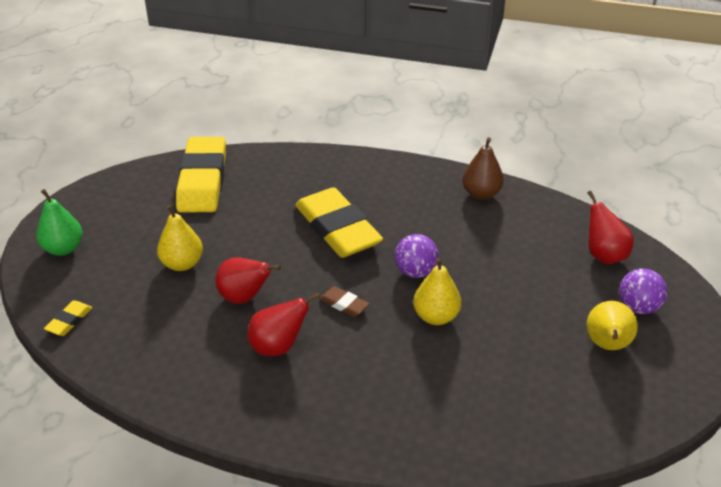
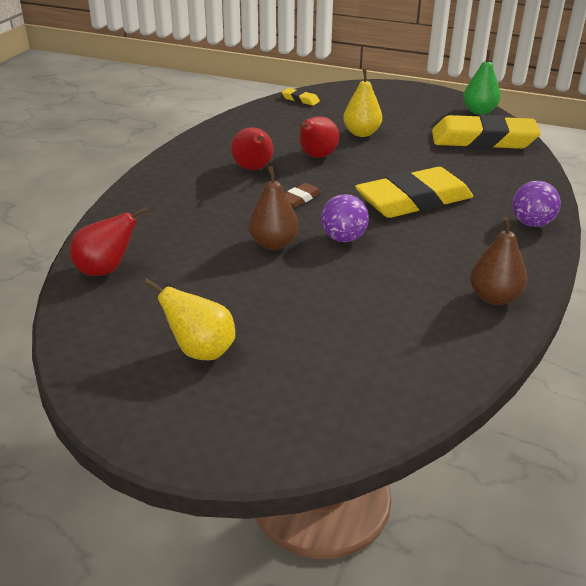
camera: 95 degrees right, 5 degrees down
green pear [36,189,83,256] -> green pear moved to [463,50,501,115]
yellow pear [413,258,461,325] -> brown pear [249,166,299,250]
red pear [587,191,634,265] -> red pear moved to [70,207,148,276]
purple ball [619,268,667,314] -> purple ball moved to [512,181,561,227]

